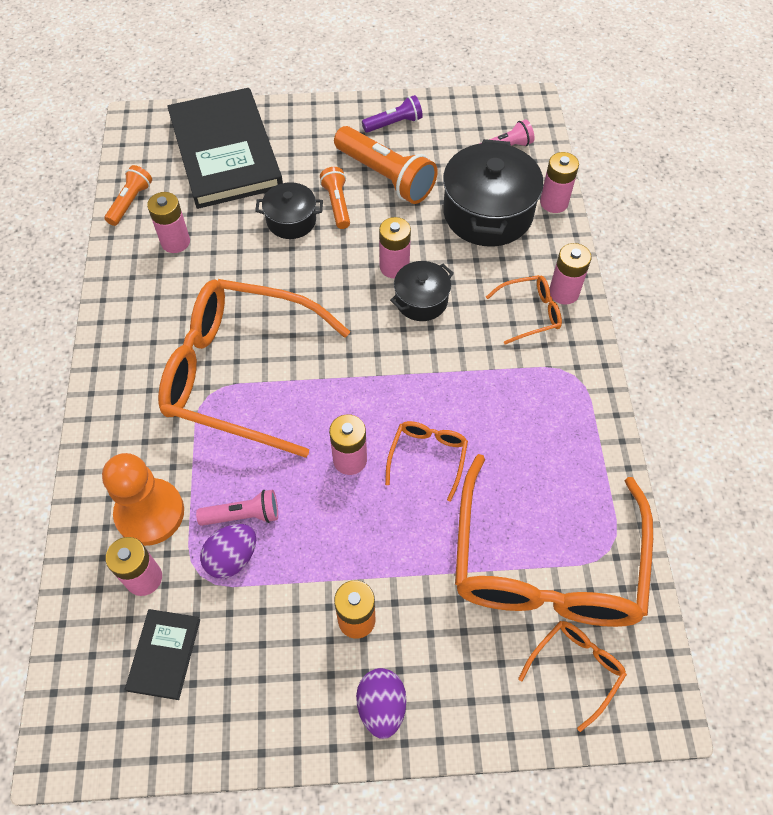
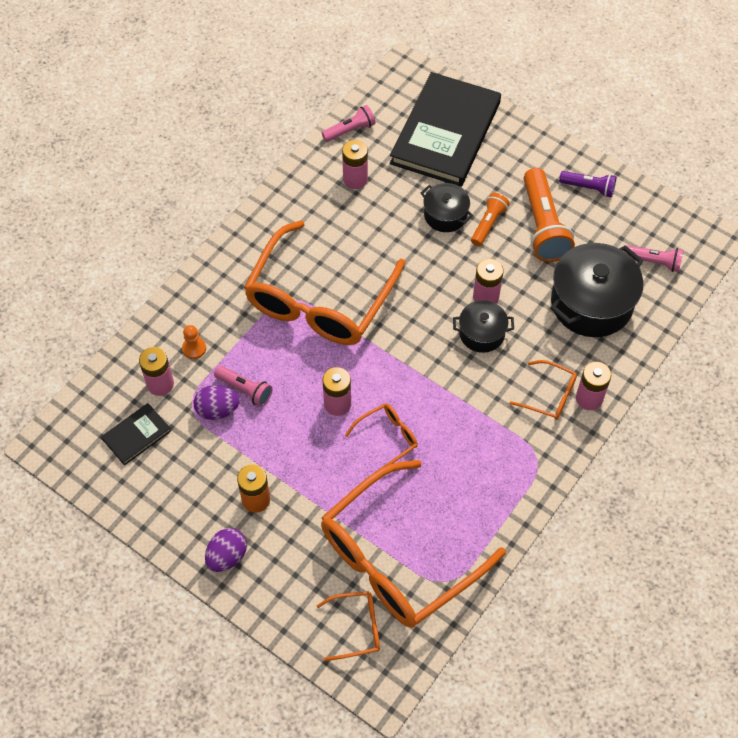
camera: 40 degrees right, 0 degrees up
orange pawn [102,453,184,546] -> orange pawn [182,325,206,359], size x0.46
orange flashlight [105,165,152,226] -> pink flashlight [322,105,376,142]
orange glasses [158,279,350,458] -> orange glasses turned 120 degrees counterclockwise [244,220,405,345]
pink battery [540,152,579,213] -> none

